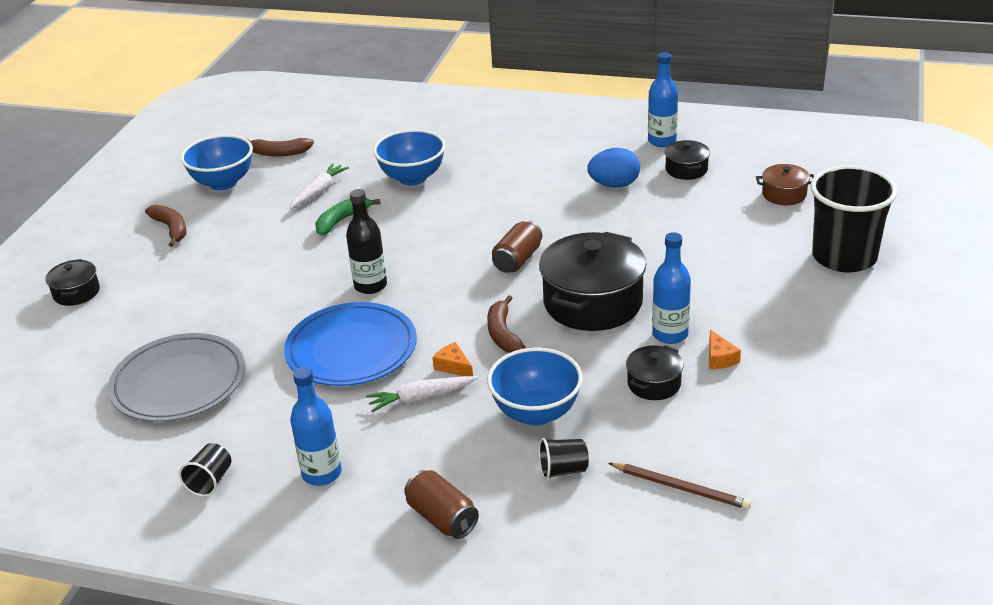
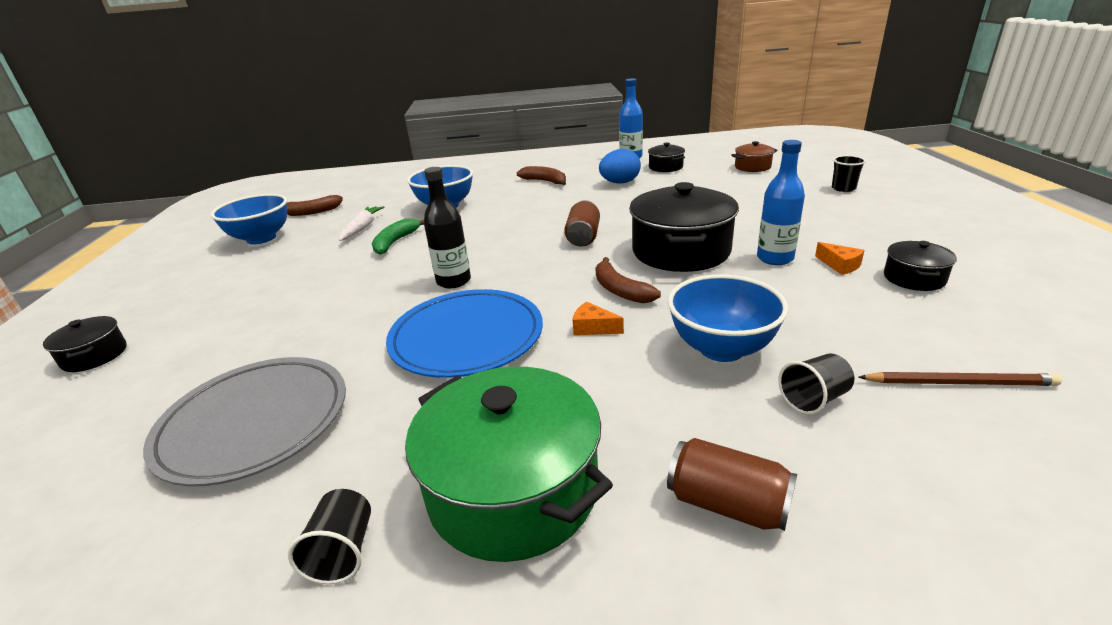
camera: 20 degrees left, 5 degrees down
brown banana [145,204,186,247] -> brown banana moved to [517,166,566,185]
blue bottle [290,367,342,486] -> green pot [405,367,613,562]
white carrot [366,376,478,412] -> none
black pot [626,345,683,400] -> black pot moved to [884,241,957,291]
black cup [810,165,898,272] -> black cup [832,155,866,192], size x0.42

